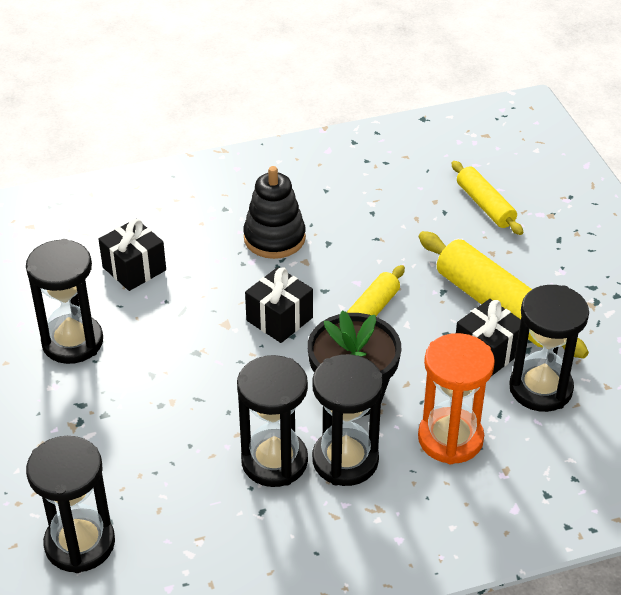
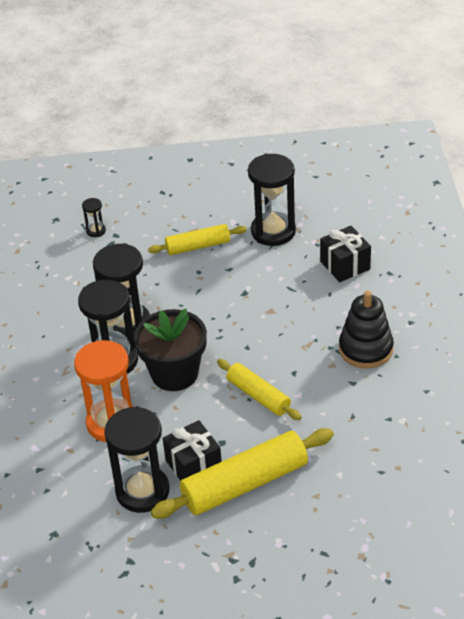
camera: 105 degrees right, 0 degrees up
black hourglass [26,436,115,573] -> black hourglass [82,198,106,237], size x0.44
black gift [245,267,313,343] -> none
yellow rolling pin [451,161,523,235] -> yellow rolling pin moved to [148,224,247,255]

